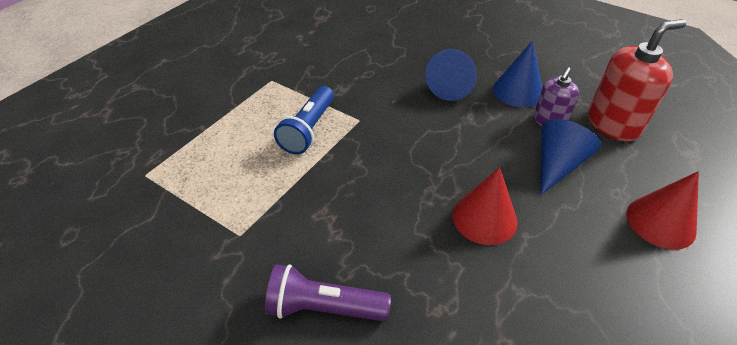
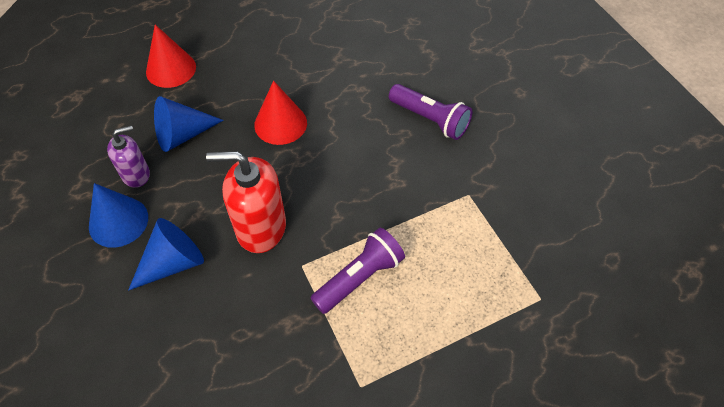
camera: 150 degrees left, 10 degrees up
blue flashlight [274,86,334,154] -> purple flashlight [311,228,405,314]
red soap dispenser [588,19,686,141] -> red soap dispenser moved to [206,151,286,253]

